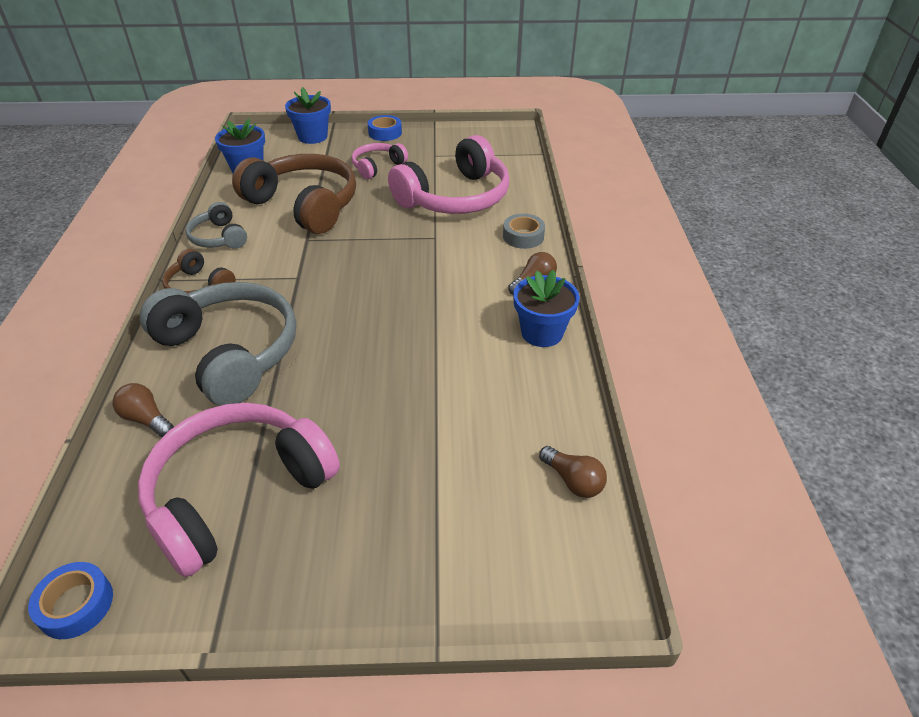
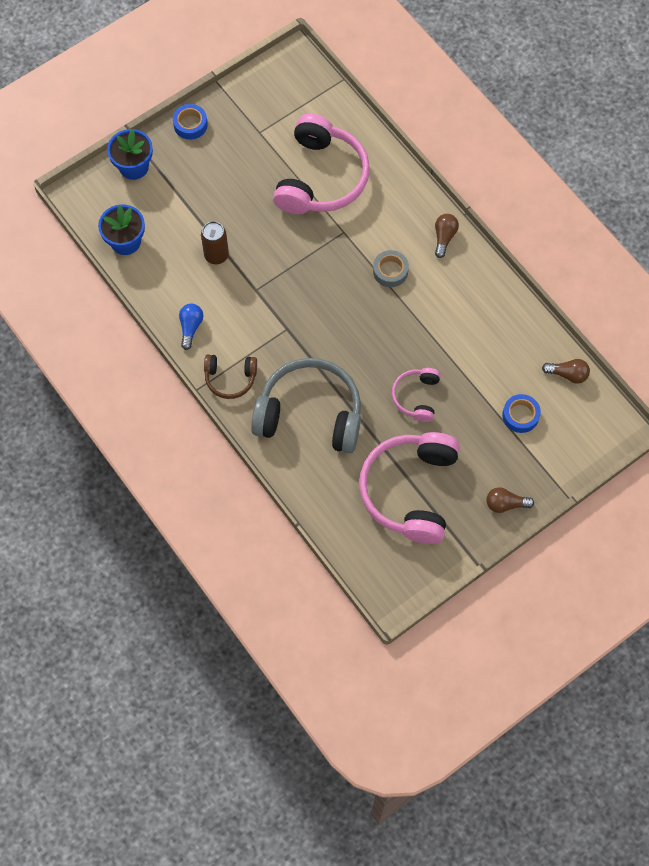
camera: 35 degrees left, 25 degrees up
blue tape [28,562,113,639] -> blue tape moved to [502,394,541,433]
brown light bulb [112,383,174,437] -> brown light bulb moved to [486,487,534,513]
grey headphones [185,202,247,249] -> blue light bulb [179,304,203,350]
brown headphones [232,154,356,234] -> brown can [201,221,229,264]
pink headphones [352,143,408,179] -> pink headphones moved to [392,368,441,422]
grey tape [503,214,545,249] -> grey tape moved to [373,250,409,287]
blue flower pot [513,270,580,347] -> none

